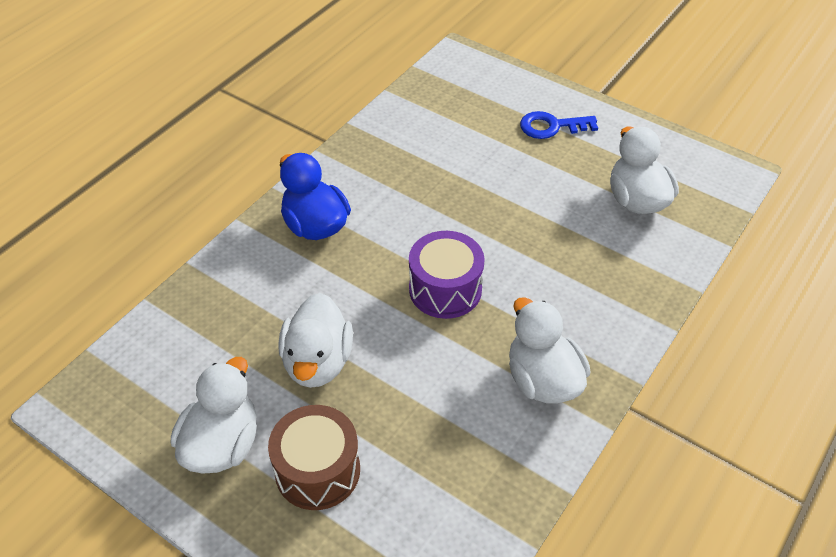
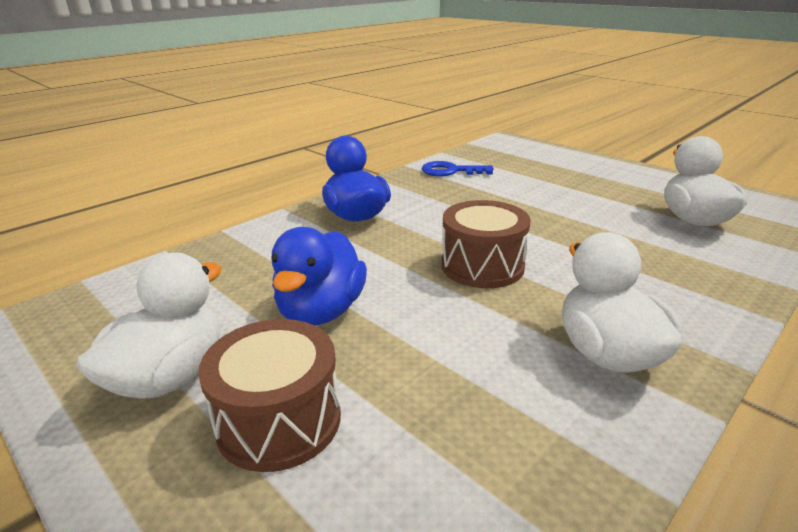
camera: 10 degrees right, 20 degrees down
white duck [278,293,353,388] -> blue duck [271,227,367,326]
purple drum [409,231,485,319] -> brown drum [441,200,531,288]
blue key [520,111,598,139] -> blue key moved to [422,161,494,176]

